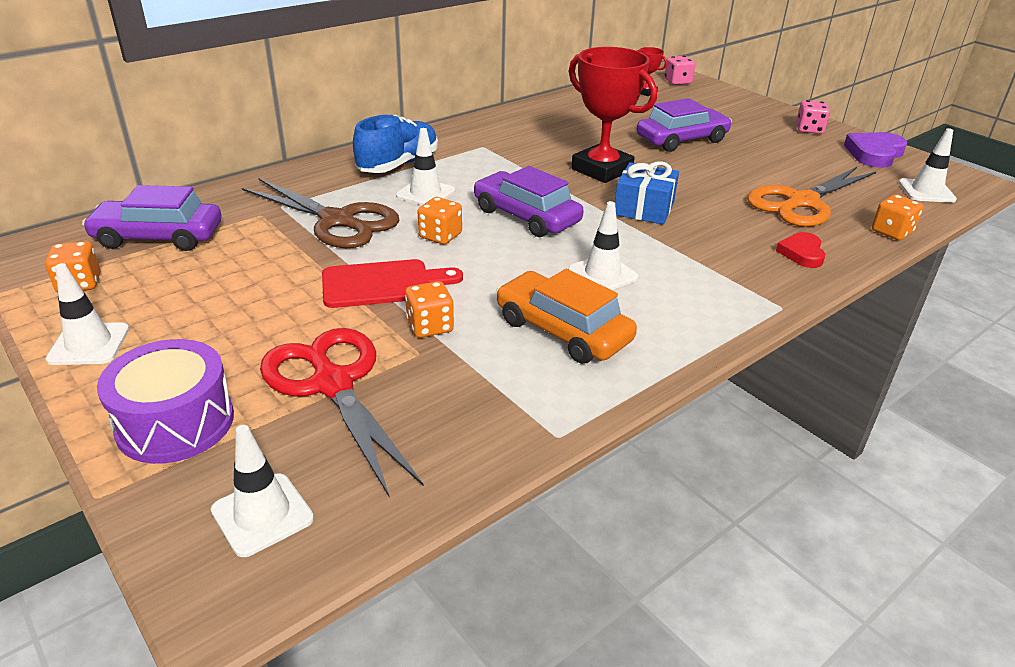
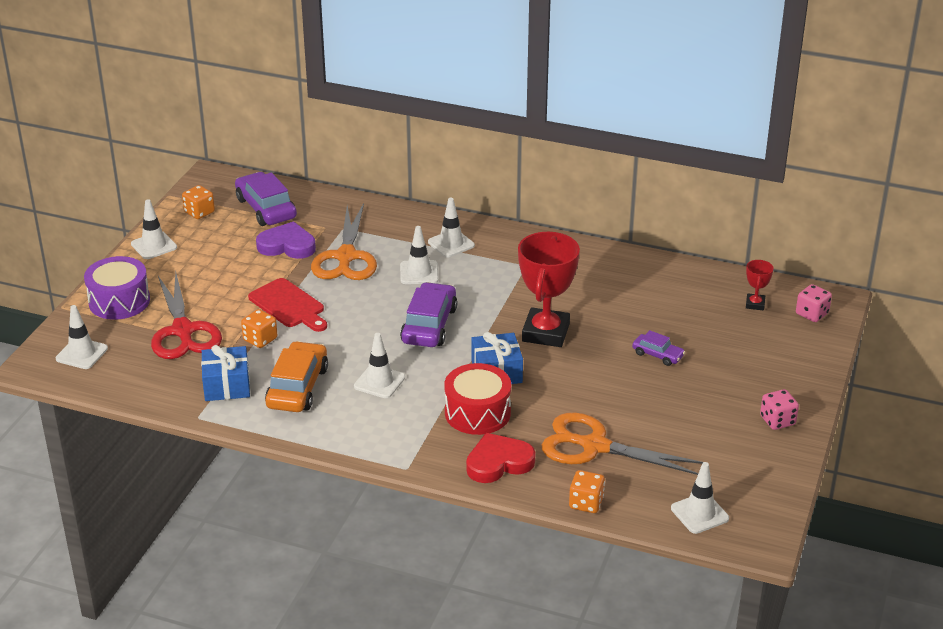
camera: 60 degrees right, 0 degrees up
brown scissors [242,178,399,248] -> orange scissors [311,203,377,280]
red scissors [260,328,424,498] -> red scissors turned 135 degrees clockwise [151,272,222,359]
blue shoe [353,115,438,173] -> white traffic cone [428,198,475,257]
orange dice [418,197,462,244] -> none
purple car [637,98,732,152] -> purple car [632,330,685,366], size x0.54
red heart [776,232,825,268] -> red heart [466,433,536,483], size x1.55
purple heart [844,132,907,168] -> purple heart moved to [256,221,316,259]
none -> blue gift [201,345,250,401]
none -> red drum [444,363,511,435]

